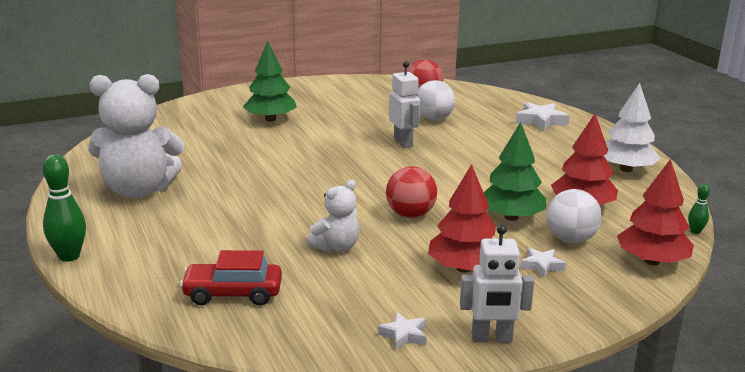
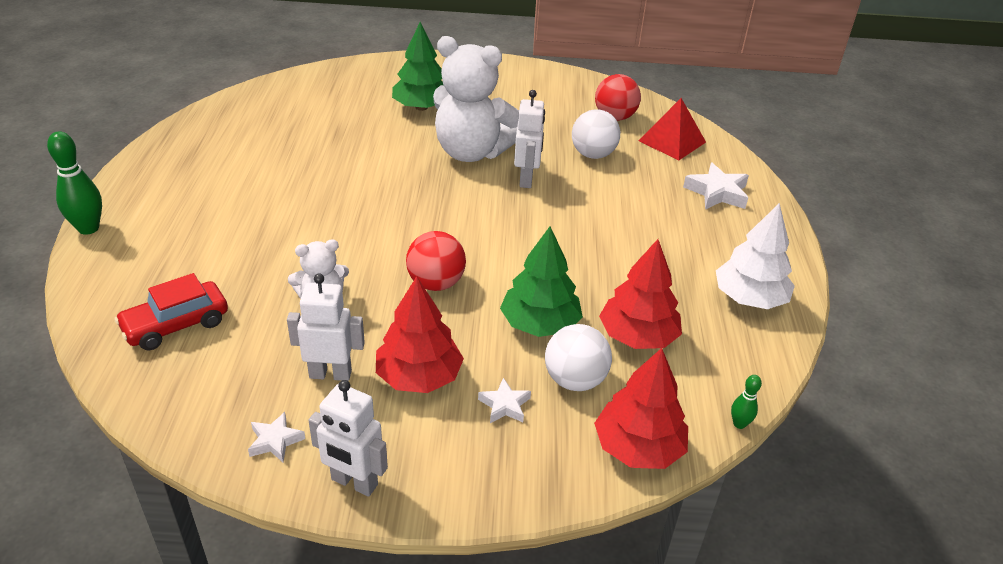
camera: 25 degrees right, 15 degrees up
white teddy bear [88,74,184,198] -> white teddy bear moved to [433,36,519,162]
red car [180,250,282,306] -> red car turned 60 degrees counterclockwise [114,273,228,351]
none -> white robot [287,273,365,381]
none -> red pyramid [639,98,706,160]

